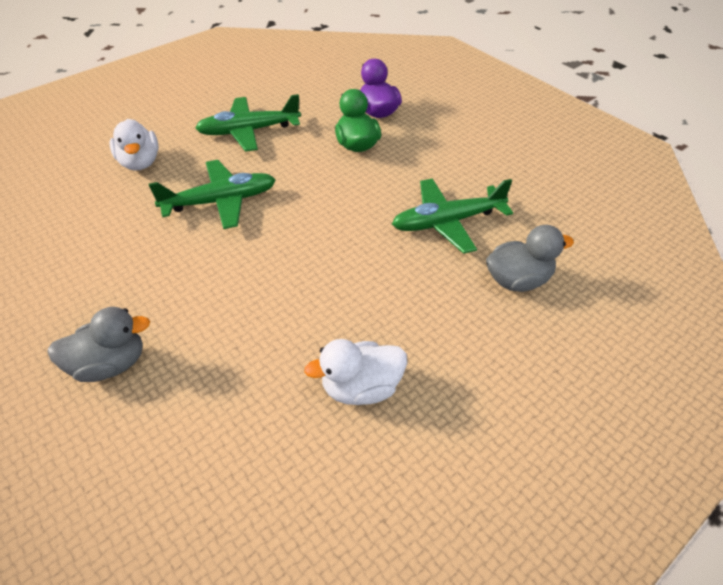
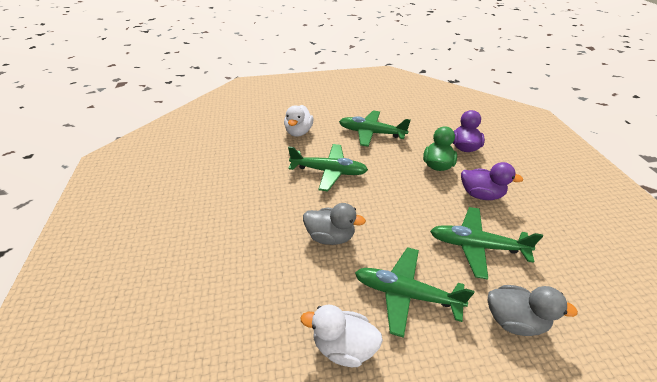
camera: 30 degrees right, 5 degrees down
grey duck [47,307,150,382] -> grey duck moved to [303,203,366,245]
none -> green plane [355,247,474,338]
none -> purple duck [461,162,523,200]

